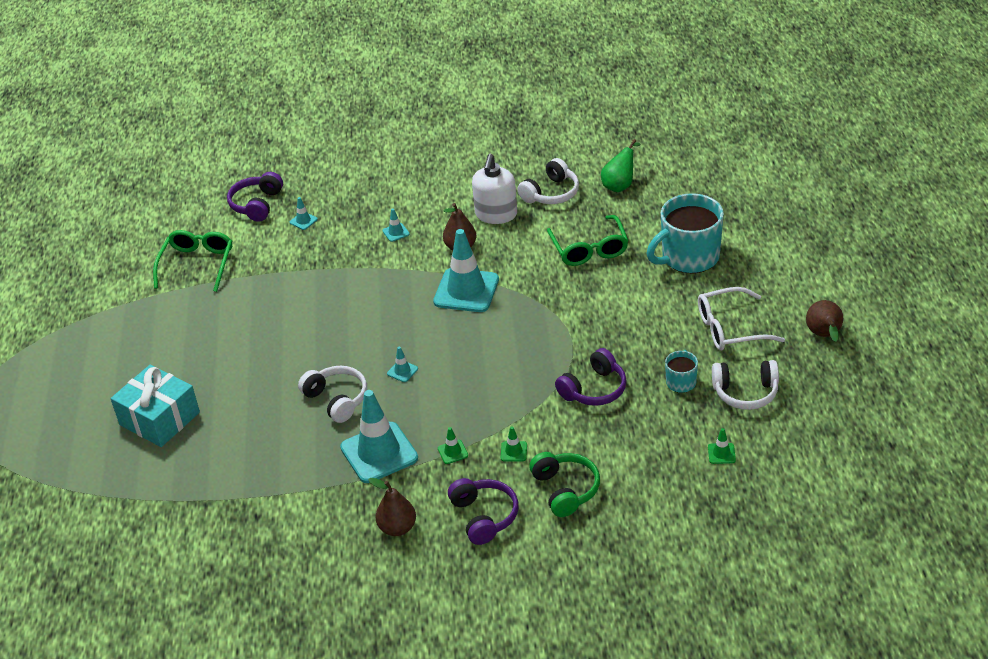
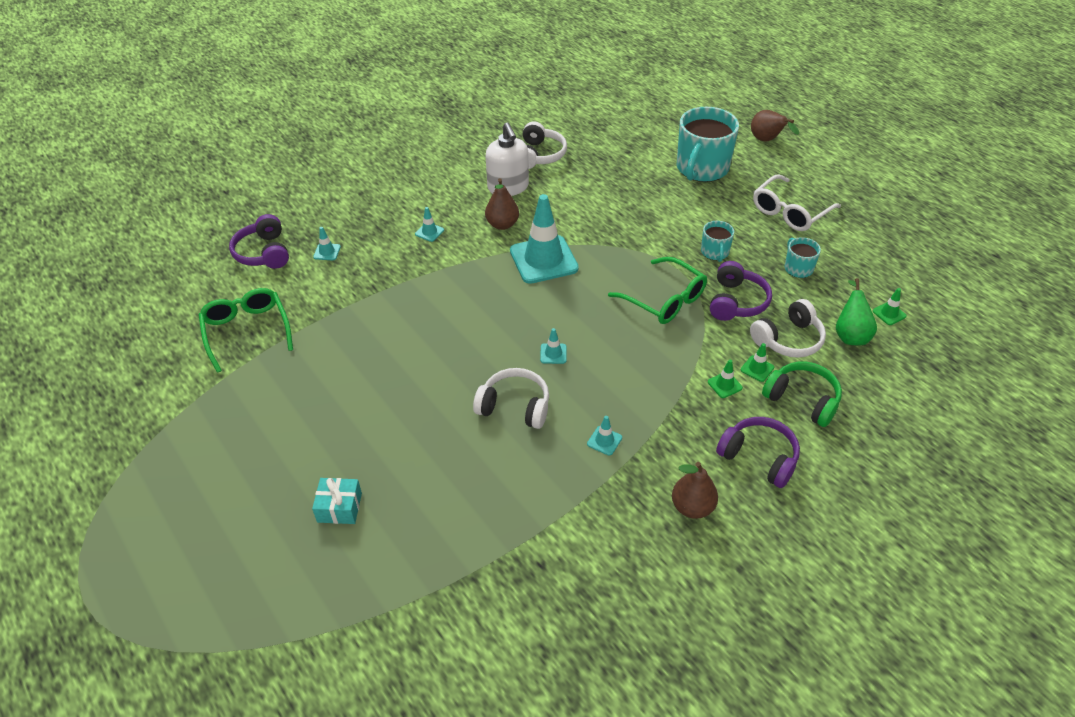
camera: 35 degrees left, 5 degrees up
turquoise gift [111,364,200,447] -> turquoise gift [312,478,362,524], size x0.54
turquoise traffic cone [340,390,418,483] -> turquoise traffic cone [587,416,622,456], size x0.41
green traffic cone [438,427,468,464] -> green traffic cone moved to [741,343,774,382]
green glasses [547,215,629,266] -> green glasses moved to [608,257,707,324]
green pear [601,139,640,192] -> green pear moved to [836,278,877,345]
white headphones [712,360,779,410] -> white headphones moved to [750,299,826,358]
brown pear [806,300,843,342] -> brown pear moved to [751,110,799,142]
none -> turquoise mug [701,221,734,262]

